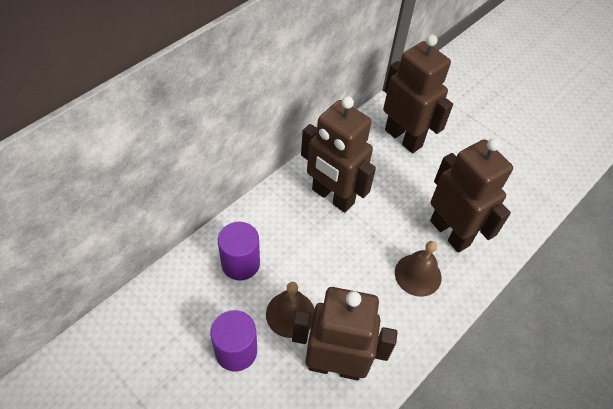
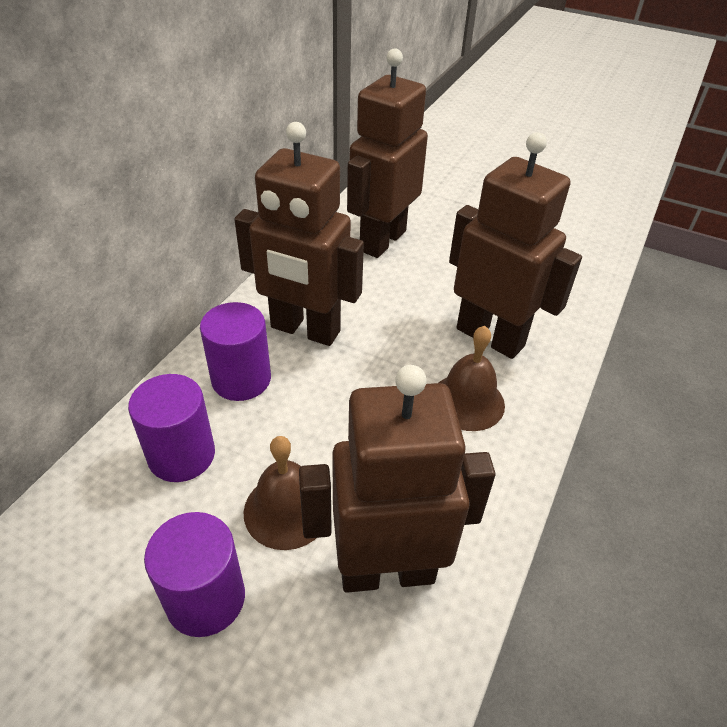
camera: 15 degrees left, 10 degrees down
brown robot [383,35,453,153] -> brown robot turned 90 degrees counterclockwise [347,48,428,258]
none -> purple cylinder [200,302,271,401]

